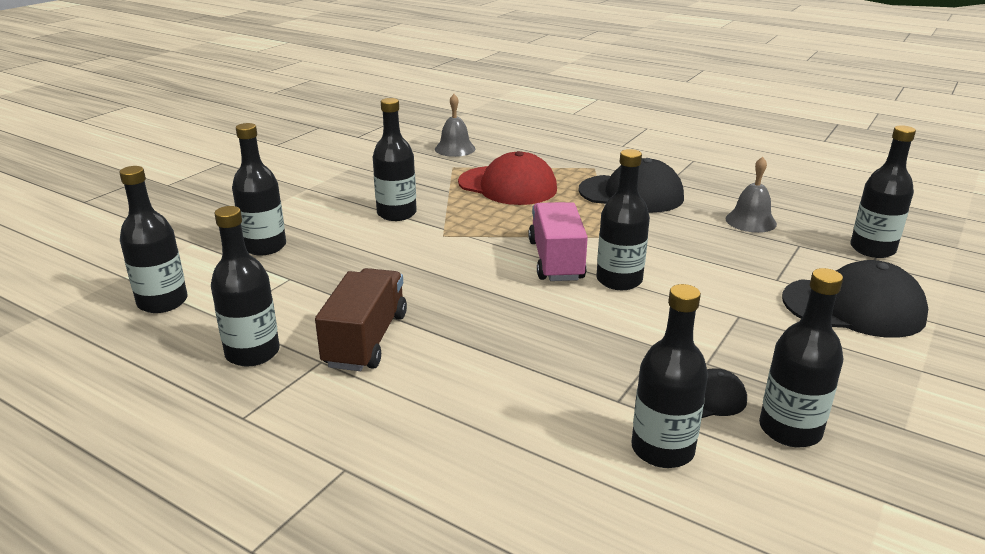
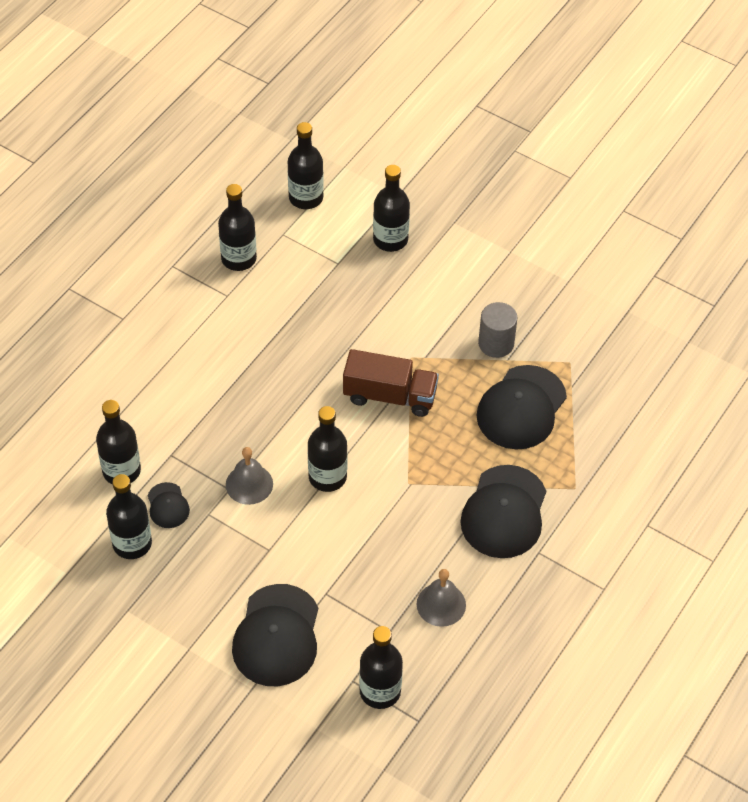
camera: 90 degrees right, 25 degrees up
brown truck [315,268,407,371] -> brown truck moved to [343,349,439,417]
black bottle [373,98,417,221] -> none
grey bell [435,94,475,157] -> grey bell moved to [226,447,273,505]
red cap [458,151,557,205] -> black cap [477,365,567,450]
pink truck [528,202,588,281] -> none
none -> grey cylinder [478,302,517,358]

